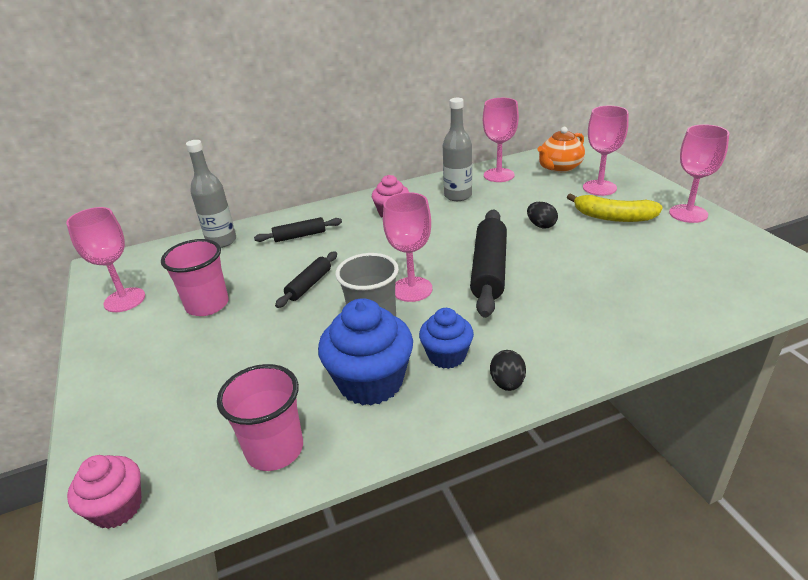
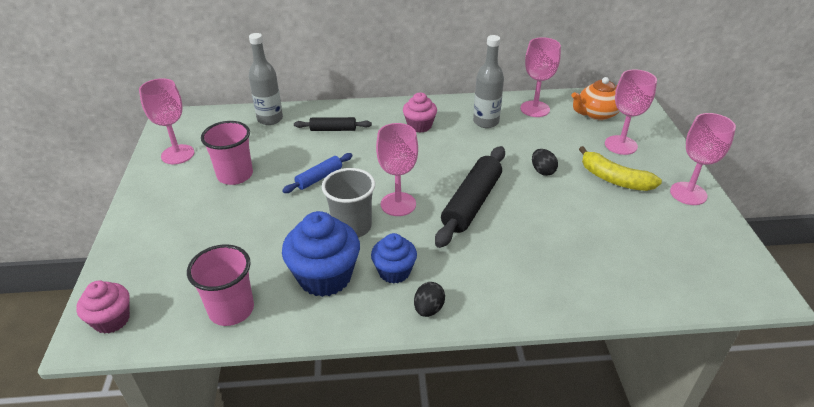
camera: 15 degrees right, 5 degrees up
black rolling pin [275,251,337,308] -> blue rolling pin [282,153,353,193]

